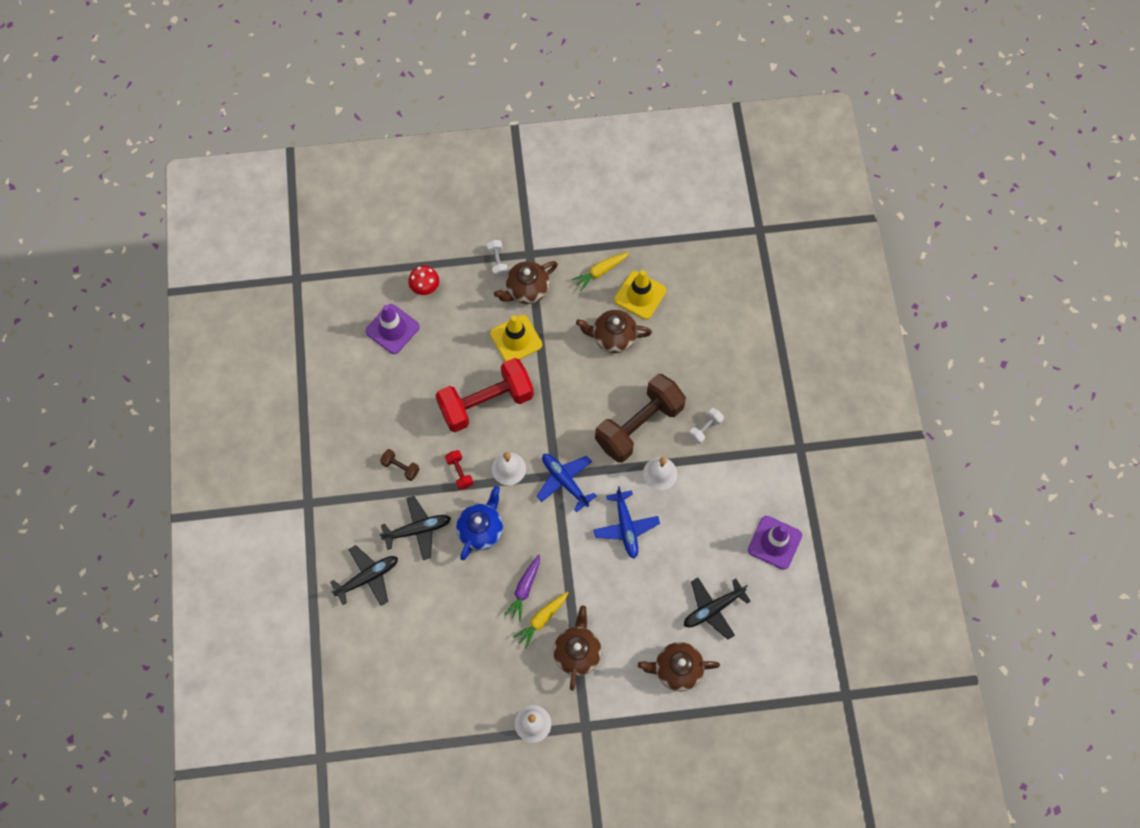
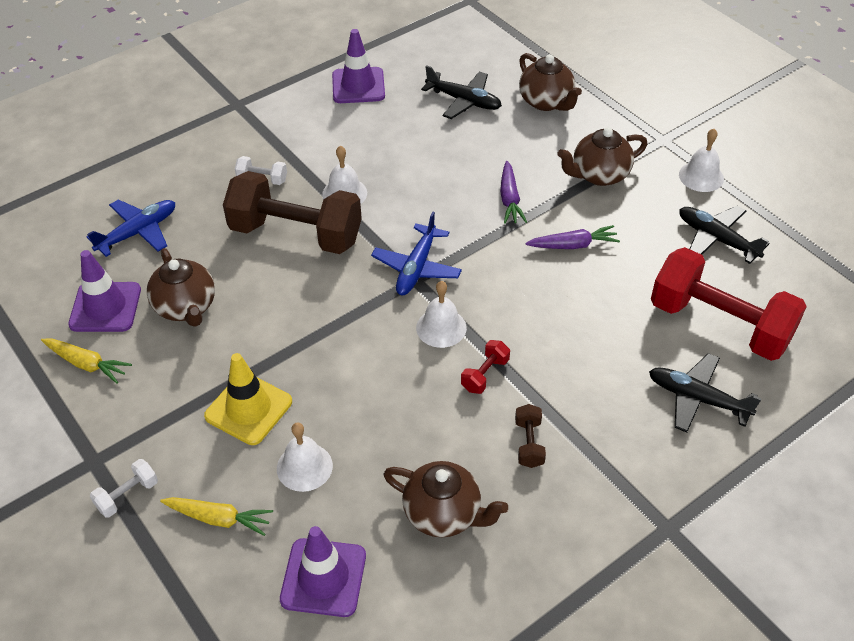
camera: 120 degrees left, 20 degrees down
black plane [379,496,451,560] -> black plane moved to [679,206,770,264]
red mushroom [408,265,439,295] -> none
red dumbbell [435,358,534,432] -> red dumbbell moved to [651,247,807,361]
blue teapot [456,486,503,560] -> none
brown teapot [494,261,558,304] -> brown teapot moved to [383,461,508,537]
yellow carrot [513,592,568,649] -> yellow carrot moved to [160,497,273,536]
blue plane [593,486,660,559] -> blue plane moved to [87,200,175,257]
yellow traffic cone [614,270,666,319] -> purple traffic cone [68,250,141,332]
none -> white bell [277,422,333,492]
none -> purple carrot [500,161,527,224]

